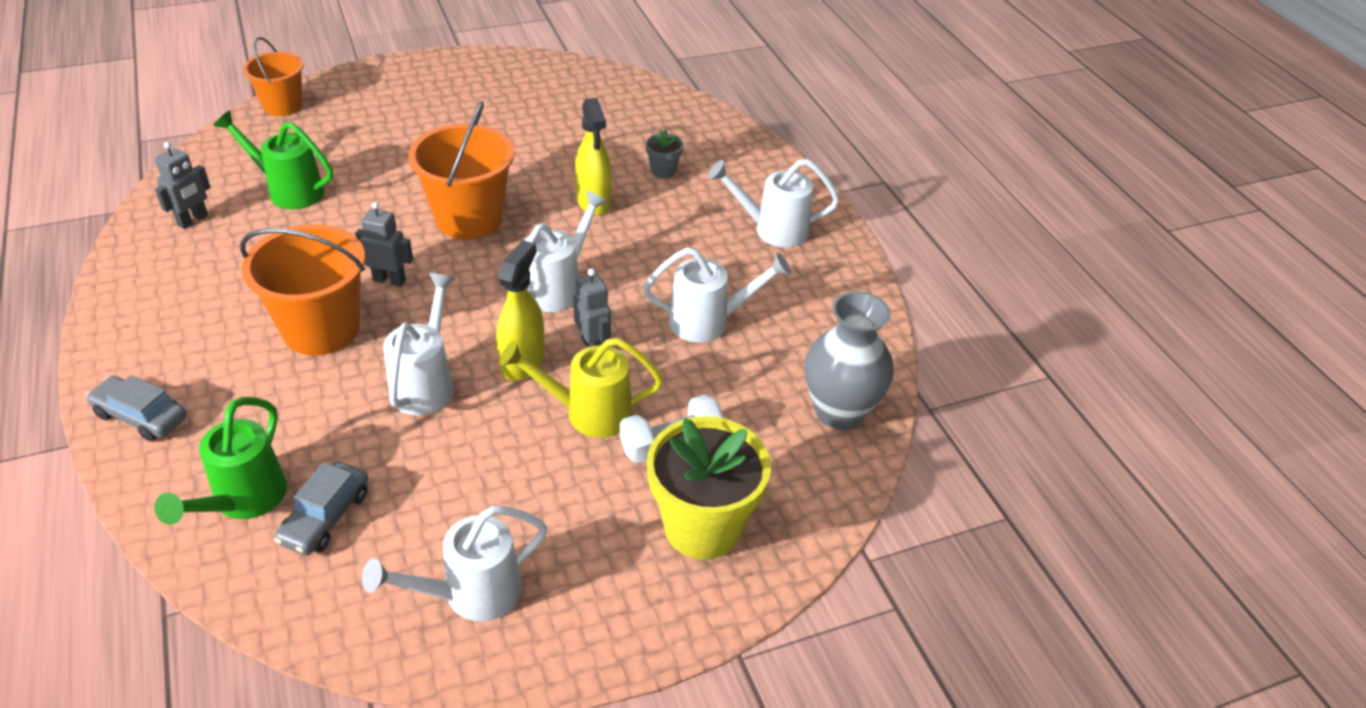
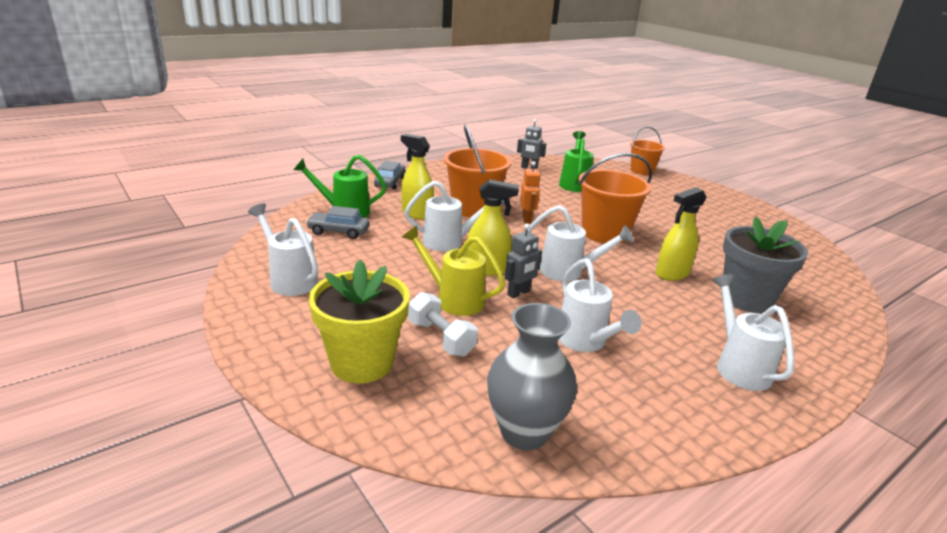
camera: 75 degrees right, 15 degrees down
grey robot [355,202,413,287] -> orange robot [520,161,541,224]
yellow watering can [500,337,663,438] -> yellow watering can turned 45 degrees counterclockwise [402,226,505,316]
grey flower pot [646,130,683,178] -> grey flower pot [721,217,808,313], size x2.24
none -> yellow spray bottle [401,134,434,220]

